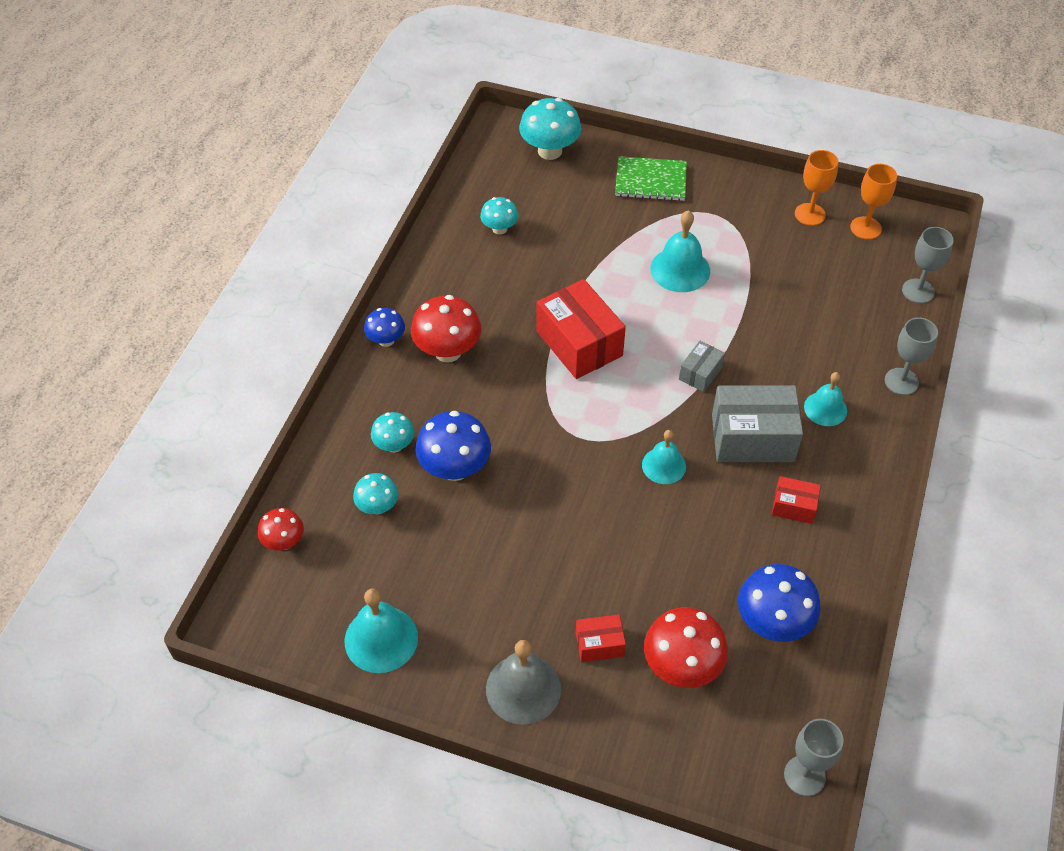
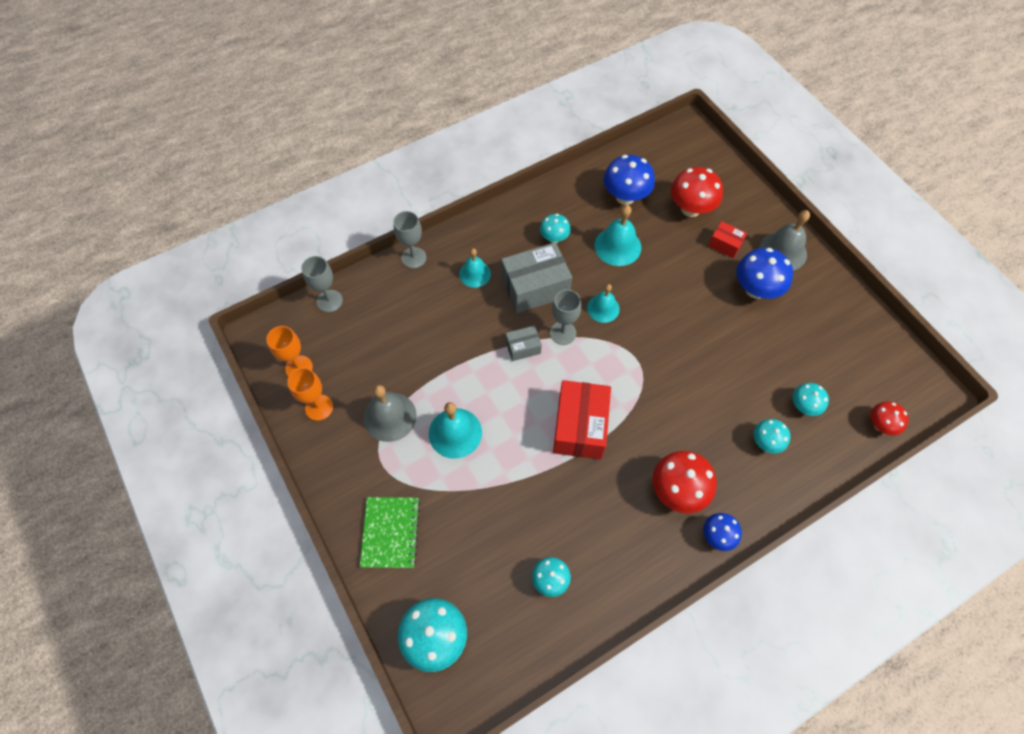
camera: 140 degrees left, 10 degrees up
turquoise bell [345,589,418,673] -> turquoise bell moved to [594,205,641,266]
blue mushroom [415,411,491,481] -> blue mushroom moved to [736,248,793,299]
green notebook [615,156,687,201] -> green notebook turned 45 degrees clockwise [360,497,420,568]
grey box [712,385,803,462] -> grey box turned 60 degrees counterclockwise [501,242,572,313]
red box [772,476,821,524] -> turquoise mushroom [540,214,571,243]
grey goblet [784,719,844,796] -> grey goblet moved to [550,289,581,345]
none -> grey bell [364,385,417,442]

